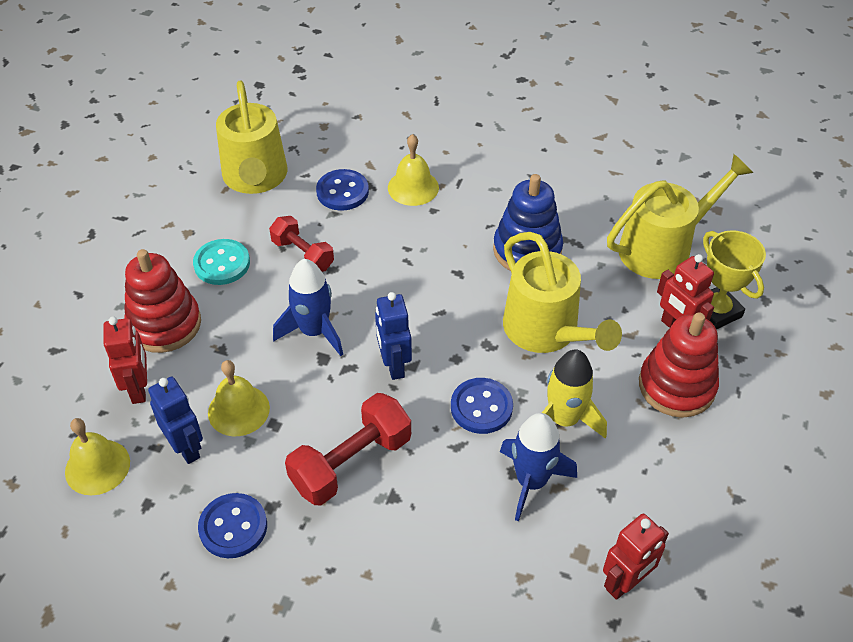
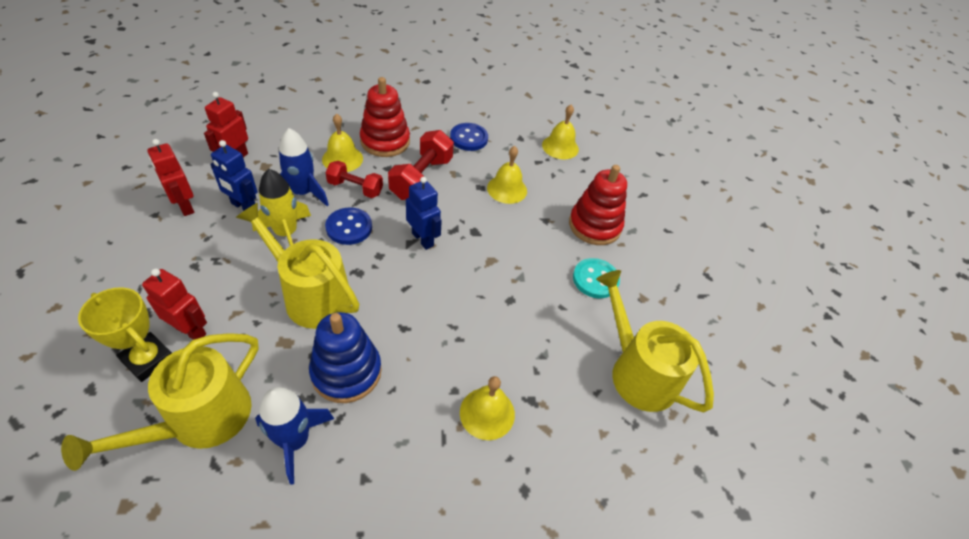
camera: 150 degrees right, 0 degrees up
red robot [103,316,147,404] -> red robot moved to [147,139,194,216]
blue robot [148,377,203,464] -> blue robot moved to [210,140,257,211]
red dumbbell [269,216,334,272] -> red dumbbell moved to [325,161,383,198]
blue rocket [273,259,343,356] -> blue rocket moved to [255,387,334,485]
blue button [316,169,369,211] -> none
red stacking toy [639,313,719,418] -> red stacking toy moved to [360,77,410,157]
none -> yellow bell [322,113,363,172]

